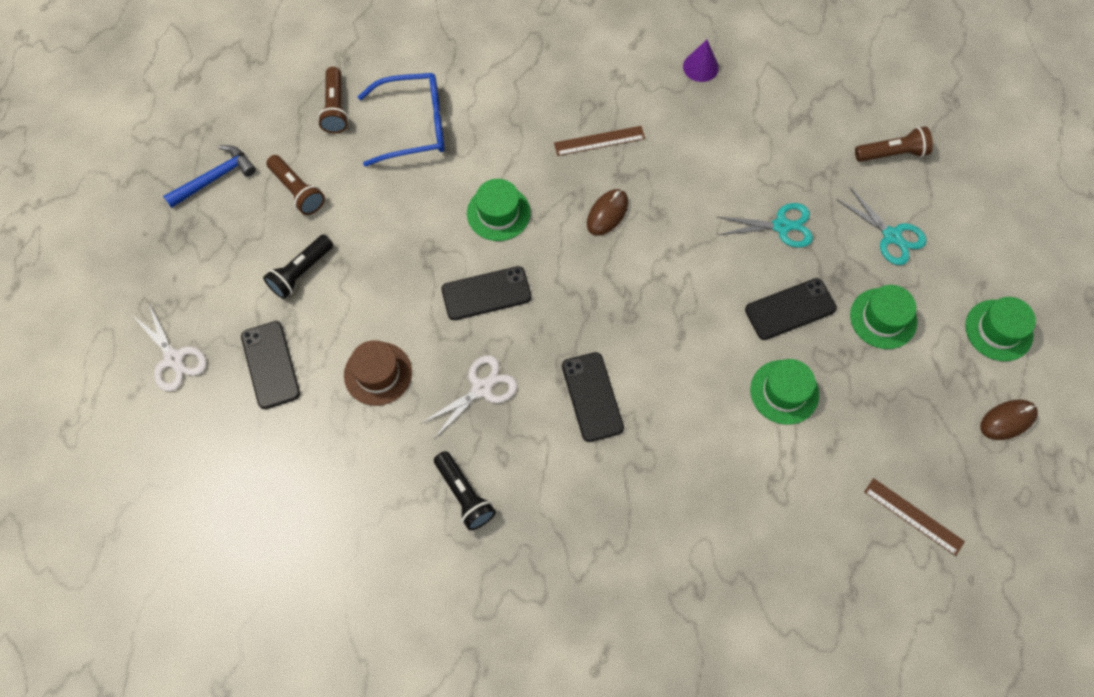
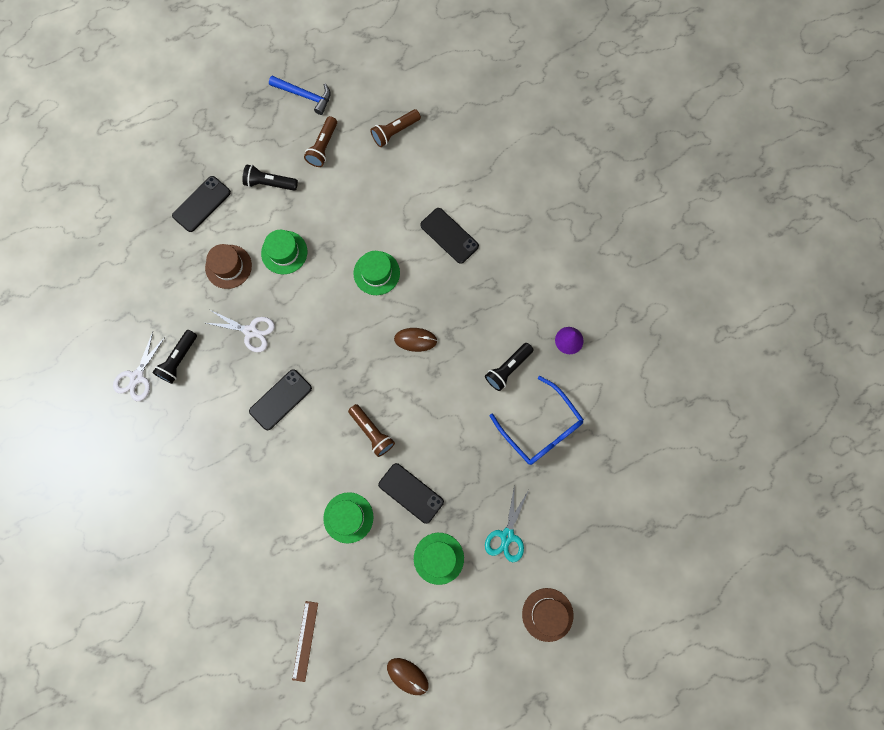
camera: 60 degrees right, 10 degrees up
white scissors [133,303,207,392] -> white scissors moved to [113,332,166,401]
blue glasses [357,73,445,167] -> blue glasses moved to [490,376,584,465]
black phone [441,266,532,320] -> black phone moved to [420,208,479,264]
brown ruler [554,126,645,156] -> none
turquoise scissors [717,203,813,248] -> none
brown flashlight [855,126,933,162] -> brown flashlight moved to [348,404,395,457]
green hat [965,297,1036,361] -> green hat moved to [261,230,307,274]
none -> black flashlight [485,343,534,391]
none -> brown hat [522,588,573,642]

